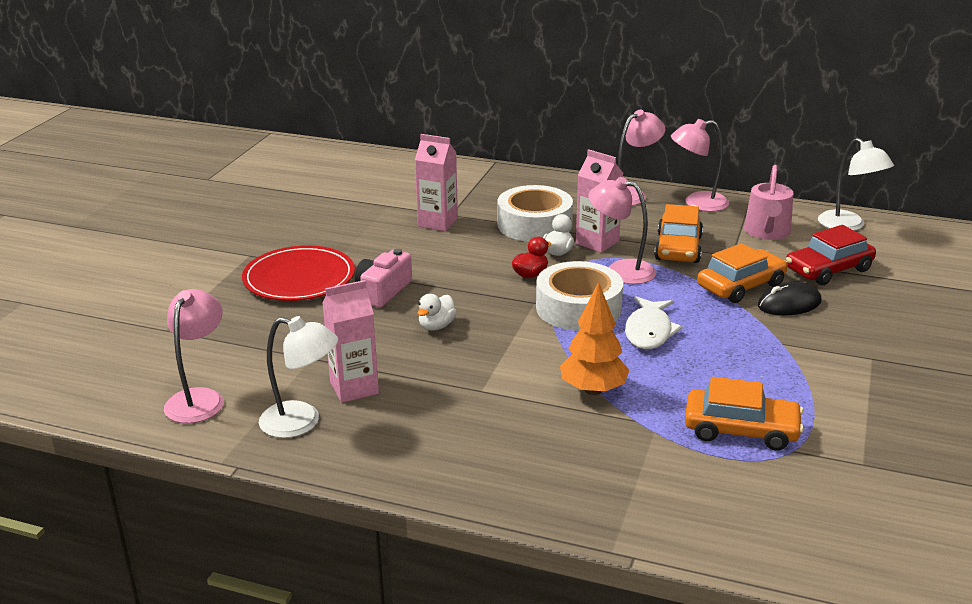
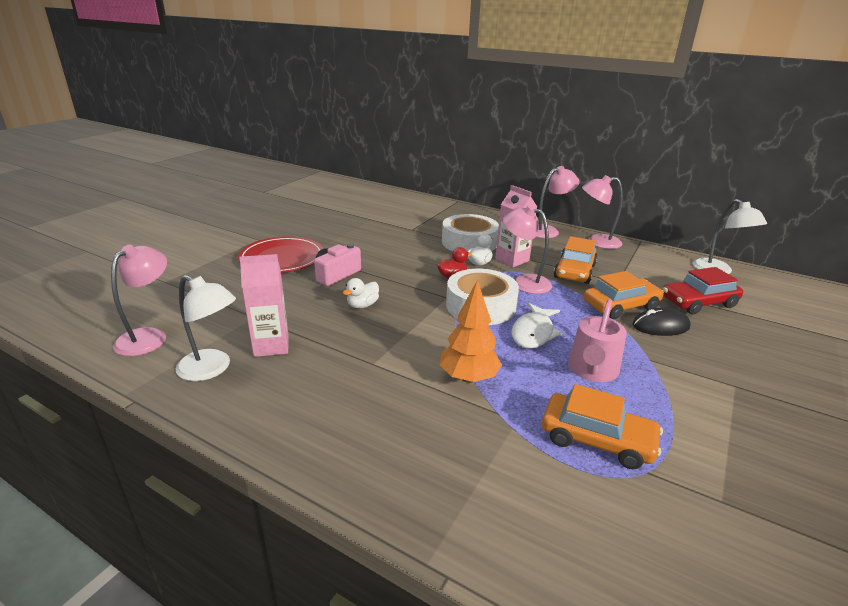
camera: 10 degrees right, 0 degrees up
pink carton [415,134,458,231] -> none
pink watering can [744,165,794,240] -> pink watering can moved to [568,299,627,382]

